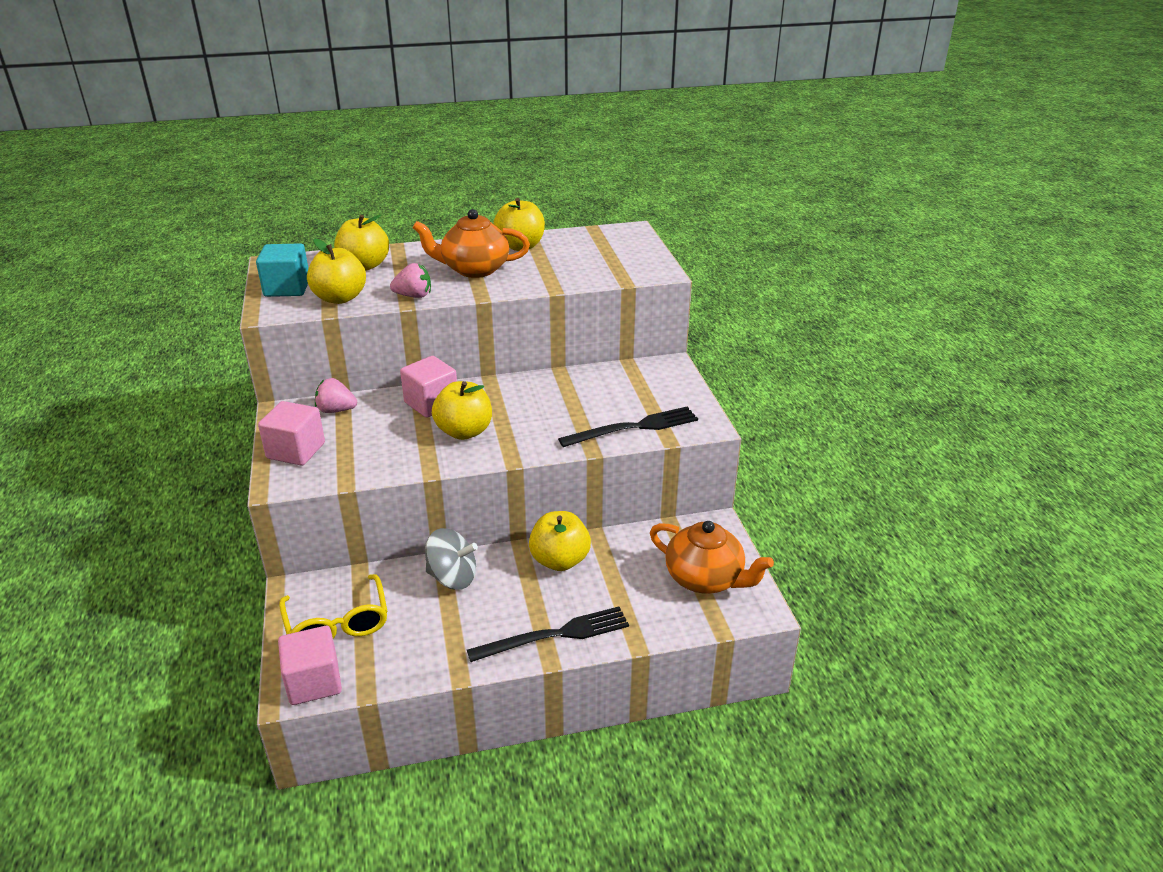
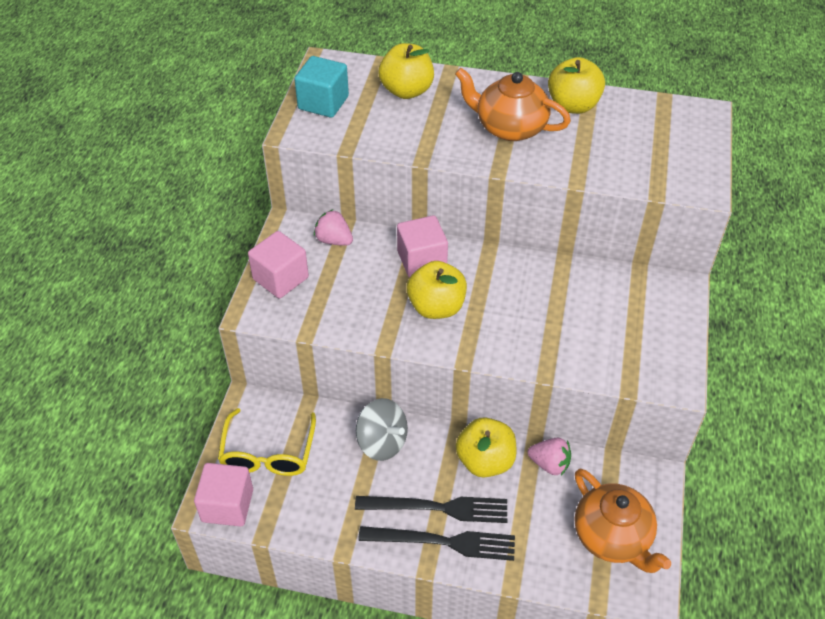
camera: 25 degrees right, 15 degrees up
yellow apple [307,239,366,304] -> none
pink strawberry [390,263,431,298] -> pink strawberry moved to [528,438,571,475]
black fork [558,407,698,447] -> black fork moved to [355,496,507,523]

